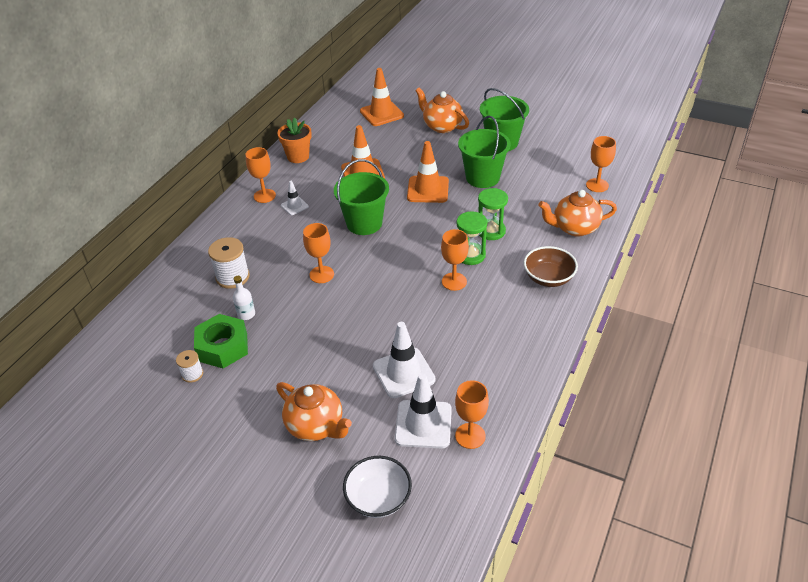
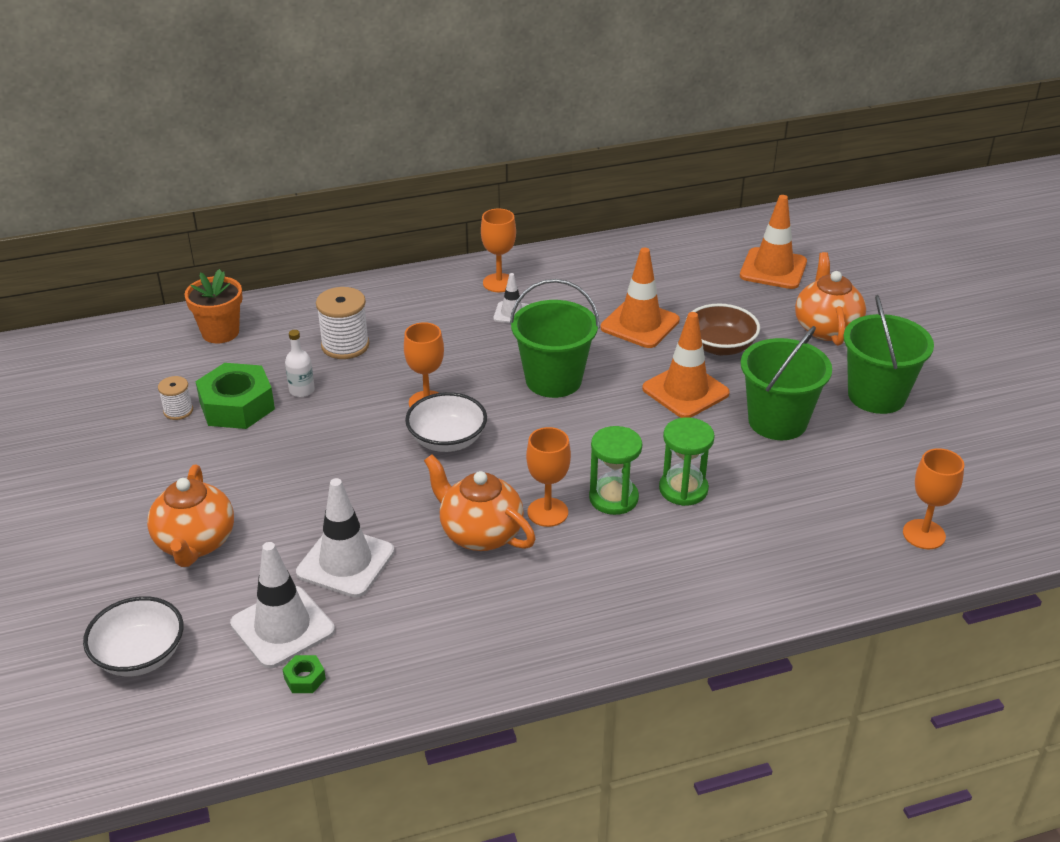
camera: 45 degrees right, 5 degrees down
orange flower pot [277,117,312,163] -> orange flower pot moved to [184,269,243,343]
orange goblet [455,380,489,449] -> green nut [283,655,326,693]
brown bowl [524,246,578,287] -> brown bowl moved to [686,303,760,355]
orange teapot [538,190,617,237] -> orange teapot moved to [424,455,536,551]
none -> white bowl [405,392,487,452]

